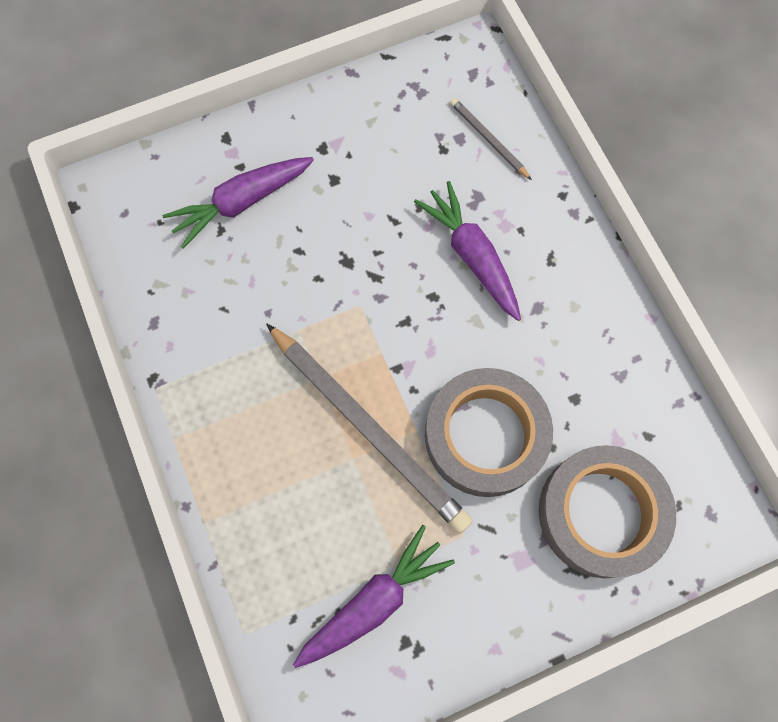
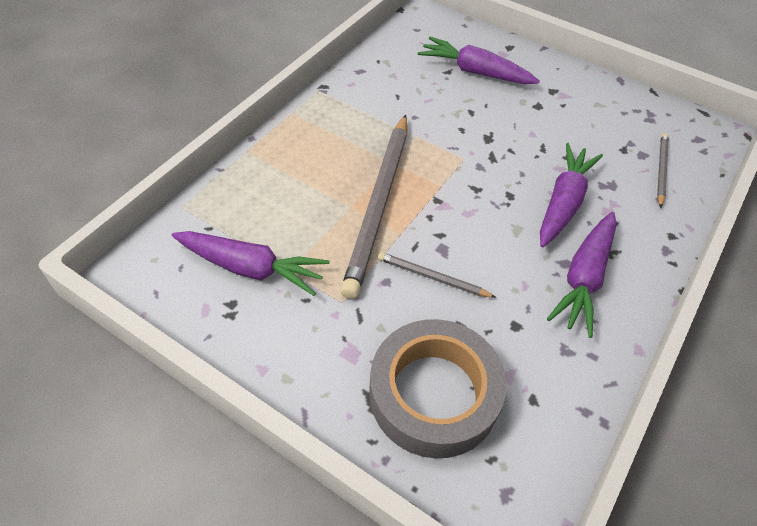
camera: 55 degrees right, 20 degrees down
grey tape [425,368,553,497] -> grey pencil [378,252,496,298]
none -> purple carrot [547,212,616,338]

